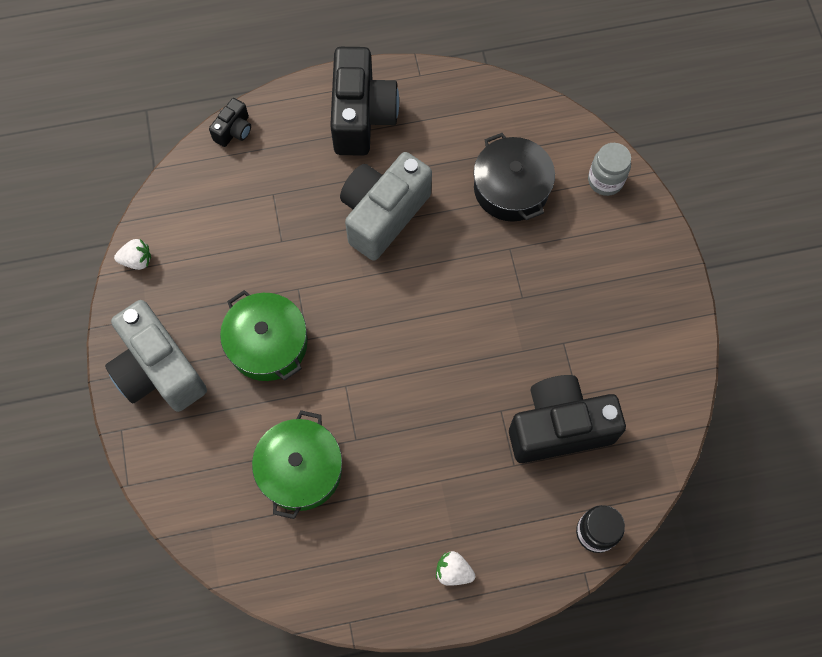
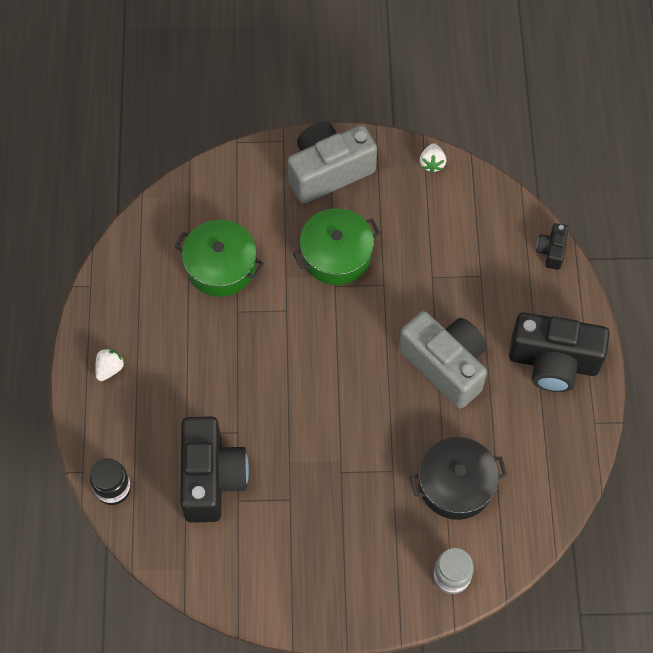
camera: 100 degrees right, 5 degrees down
black camera [209,98,251,147] -> black camera turned 60 degrees clockwise [536,223,569,270]

